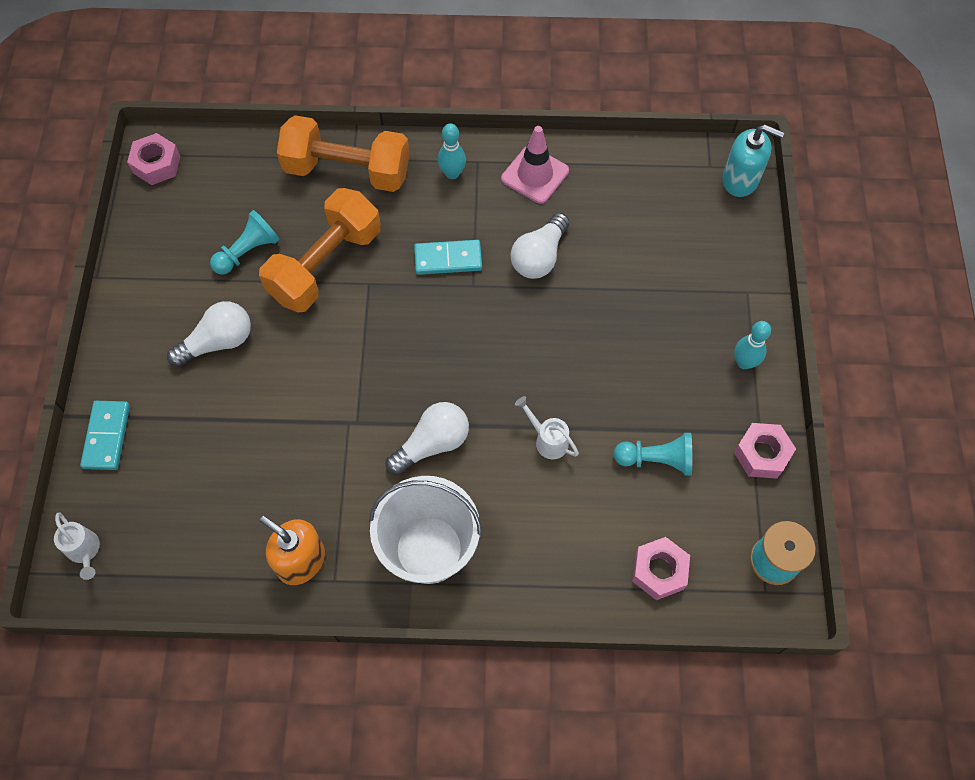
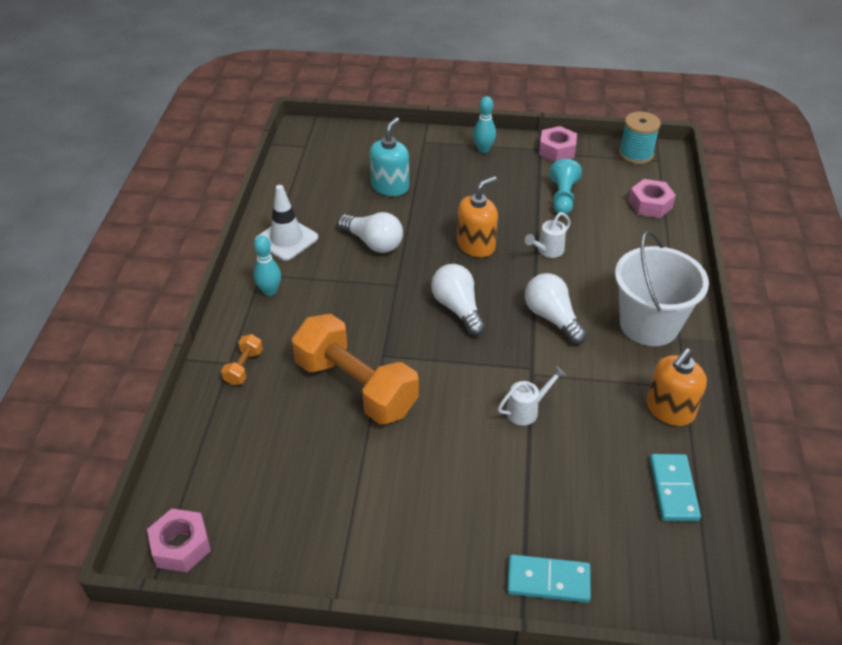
camera: 85 degrees left, 20 degrees down
white watering can [54,512,100,580] -> white watering can moved to [498,366,566,426]
white light bulb [167,301,251,367] -> white light bulb moved to [431,264,486,336]
turquoise pawn [210,210,280,275] -> none
orange dumbbell [277,115,410,192] -> orange dumbbell [221,334,263,385], size x0.41
turquoise domino [414,240,482,275] -> turquoise domino moved to [650,454,701,521]
pink traffic cone [501,126,569,204] -> white traffic cone [255,185,318,261]
turquoise soap dispenser [722,125,784,197] -> turquoise soap dispenser moved to [370,117,409,196]
none -> orange soap dispenser [457,176,498,257]

